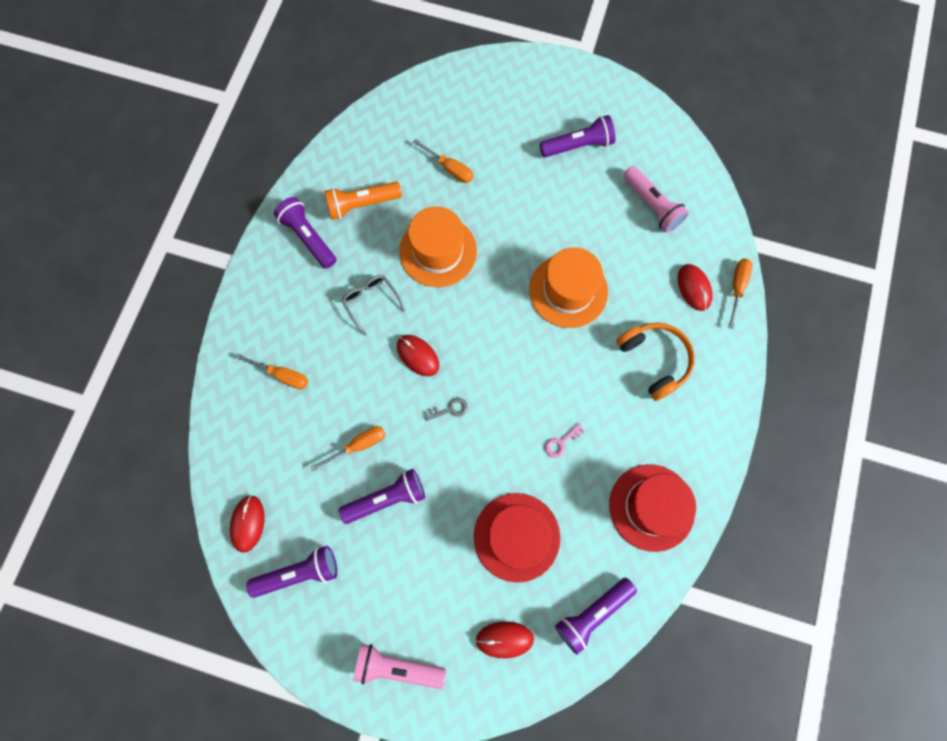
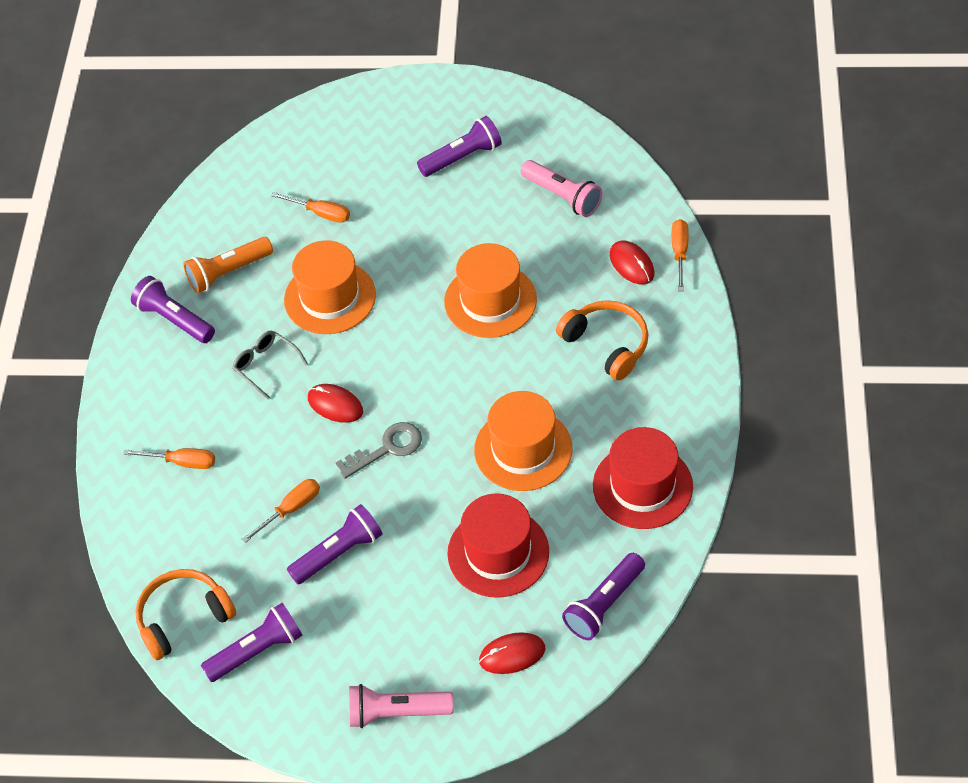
camera: 10 degrees left, 20 degrees down
red mouse [230,495,265,553] -> orange headphones [136,569,236,660]
grey key [424,398,468,421] -> grey key [336,422,422,479], size x1.73
pink key [545,424,585,458] -> orange hat [474,391,572,491]

